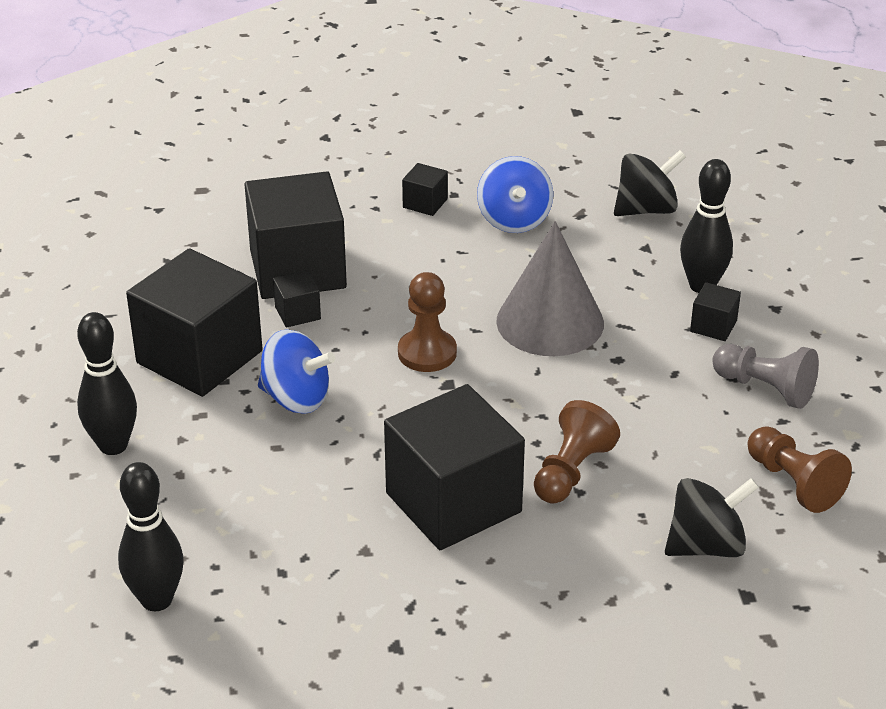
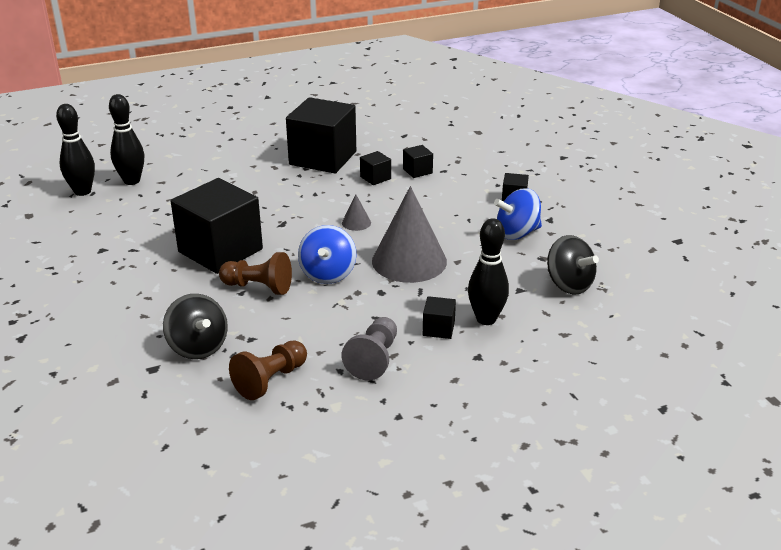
camera: 75 degrees right, 5 degrees down
black bowling pin [77,312,137,455] -> black bowling pin moved to [56,104,95,196]
black cube [245,171,347,299] -> black cube [403,145,433,178], size x0.42
blue spinning top [258,329,335,414] -> blue spinning top moved to [298,225,356,284]
brown pawn [398,272,457,372] -> grey cone [342,194,371,231]

